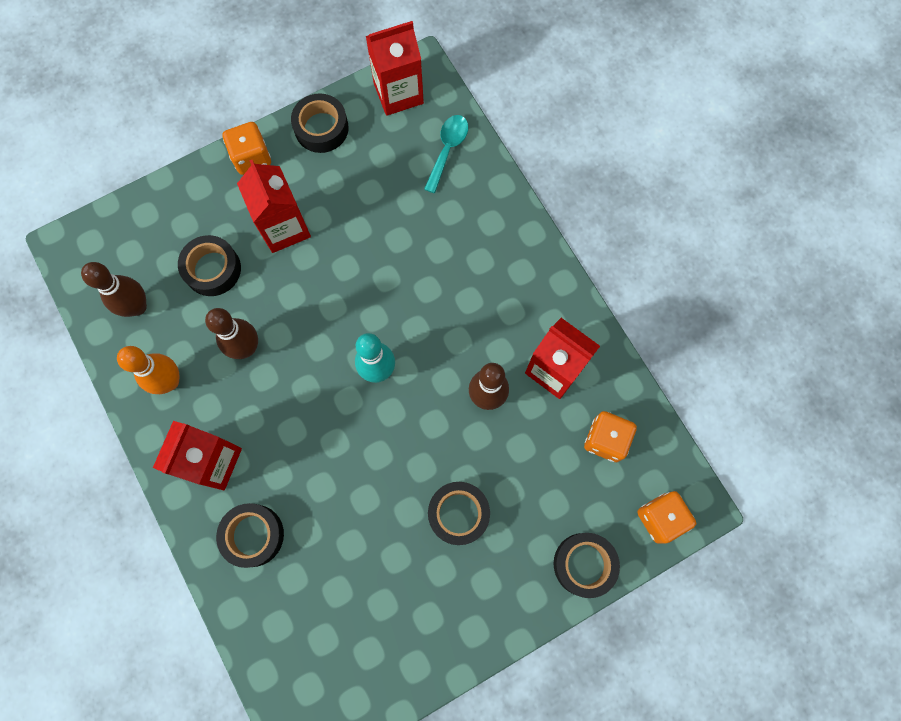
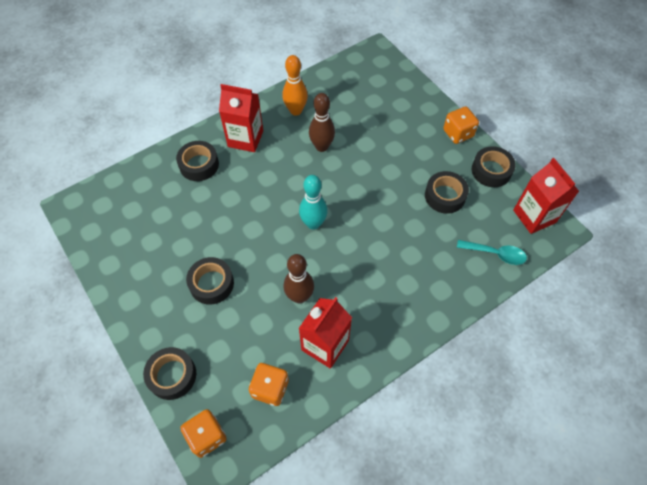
camera: 85 degrees right, 15 degrees down
brown bowling pin [81,262,147,317] -> none
black tape [178,235,241,296] -> black tape moved to [425,171,469,214]
red carton [237,160,311,253] -> none

